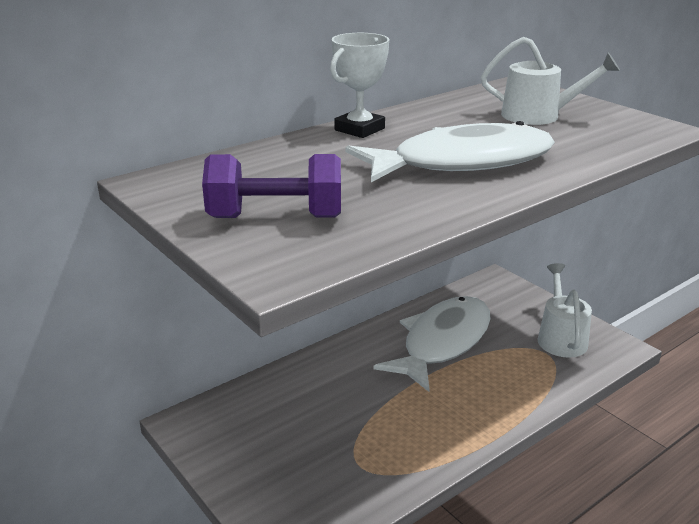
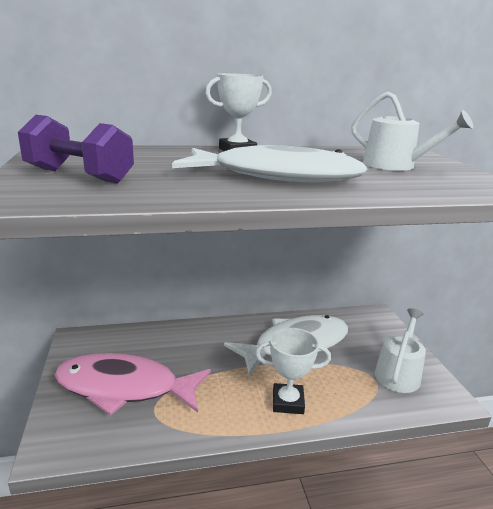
camera: 25 degrees right, 5 degrees down
none -> pink fish [54,353,211,415]
none -> white trophy [255,328,331,414]

